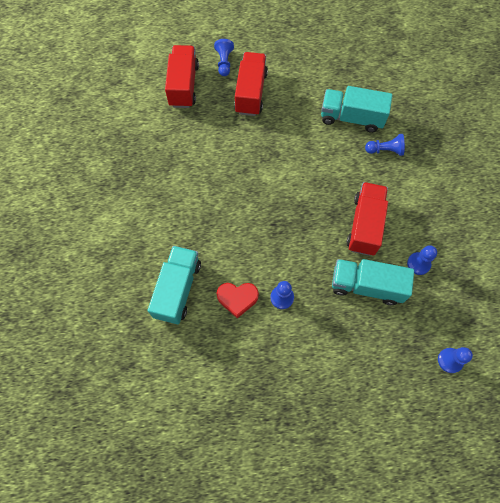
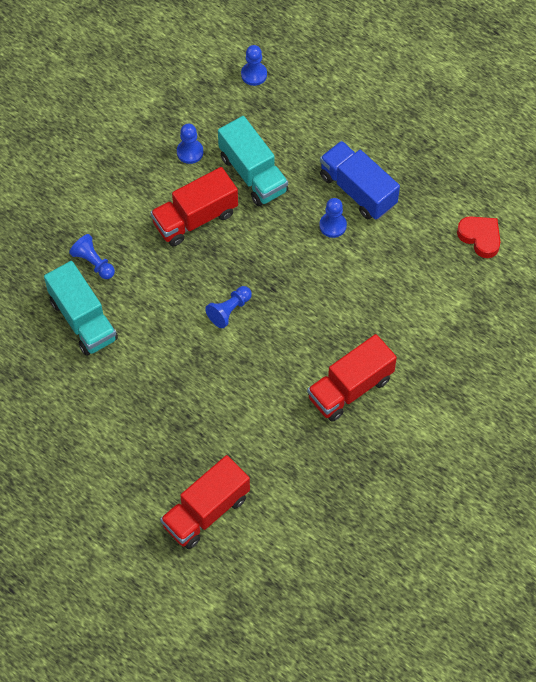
camera: 135 degrees left, 5 degrees down
turquoise truck [148,246,201,324] -> none
blue pawn [214,39,234,76] -> blue pawn moved to [205,286,252,328]
red heart [217,283,259,318] -> red heart moved to [457,216,500,258]
red truck [234,52,268,116] -> red truck moved to [307,334,397,422]
none -> blue truck [320,141,400,220]

